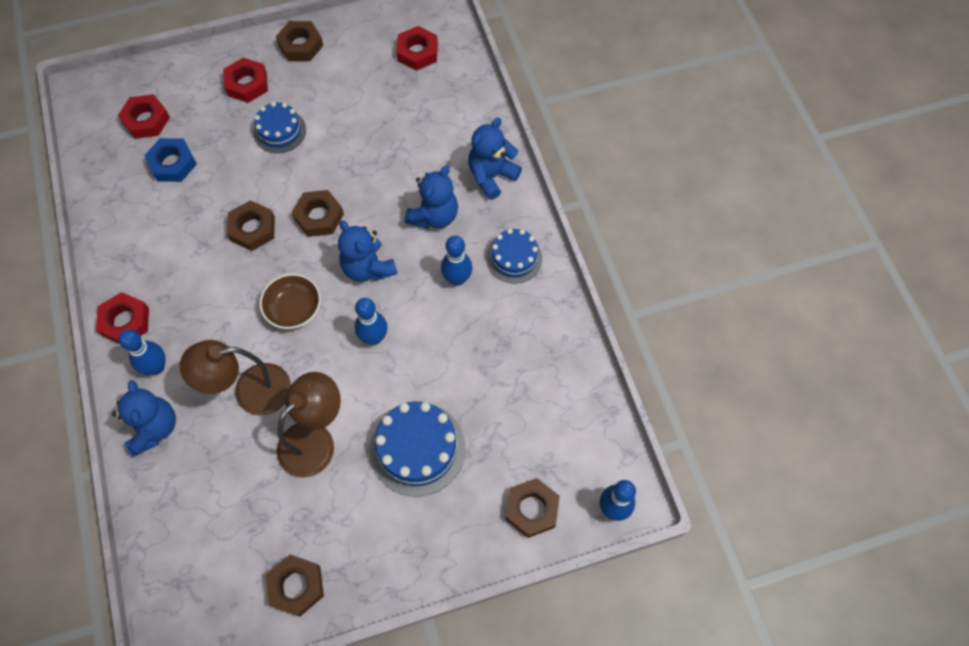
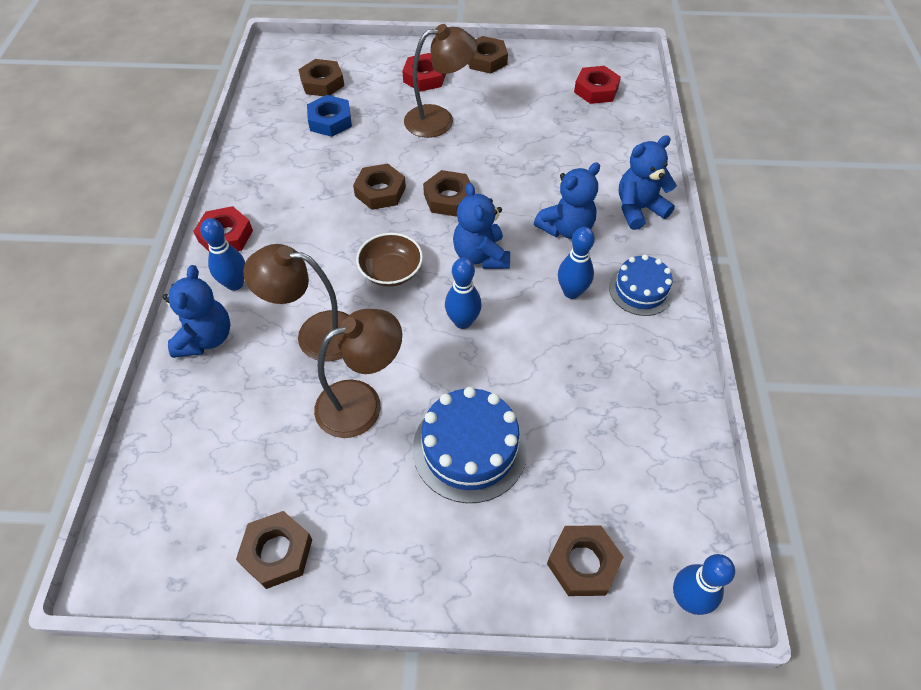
camera: 20 degrees right, 10 degrees down
red nut [118,94,170,139] -> brown nut [298,59,344,96]
blue cake [253,102,306,153] -> brown lamp [404,24,478,138]

